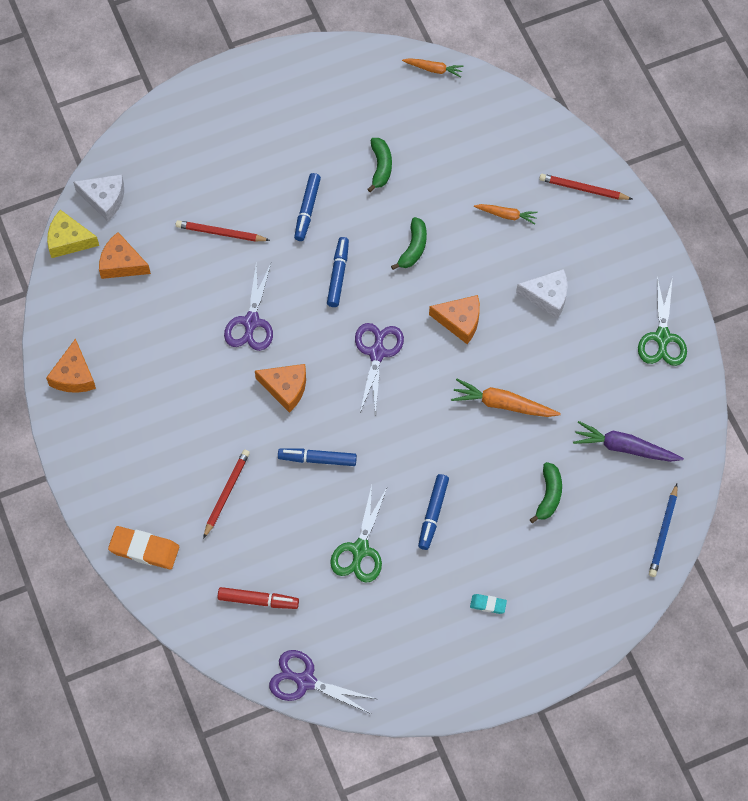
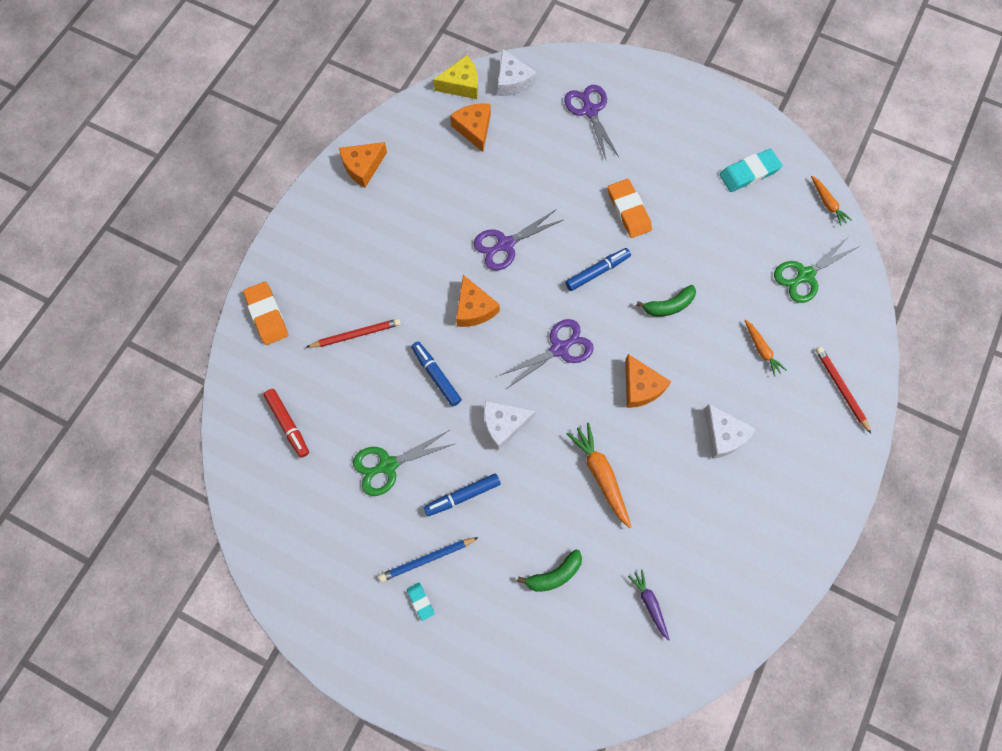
camera: 50 degrees right, 5 degrees up
yellow cheese [47,210,99,258] -> yellow cheese turned 105 degrees clockwise [433,55,478,99]
red pencil [176,220,270,242] -> none
purple scissors [269,650,376,714] -> purple scissors moved to [564,85,619,159]
blue marker [294,173,321,241] -> orange eraser [608,179,652,238]
green banana [367,138,392,192] -> none
purple carrot [573,421,684,462] -> purple carrot [628,569,670,641], size x0.61
green scissors [638,277,687,366] -> green scissors moved to [774,238,860,303]
blue pencil [649,484,678,577] -> blue pencil moved to [379,537,479,582]
none -> white cheese [484,401,536,451]
none -> turquoise eraser [719,149,782,192]

